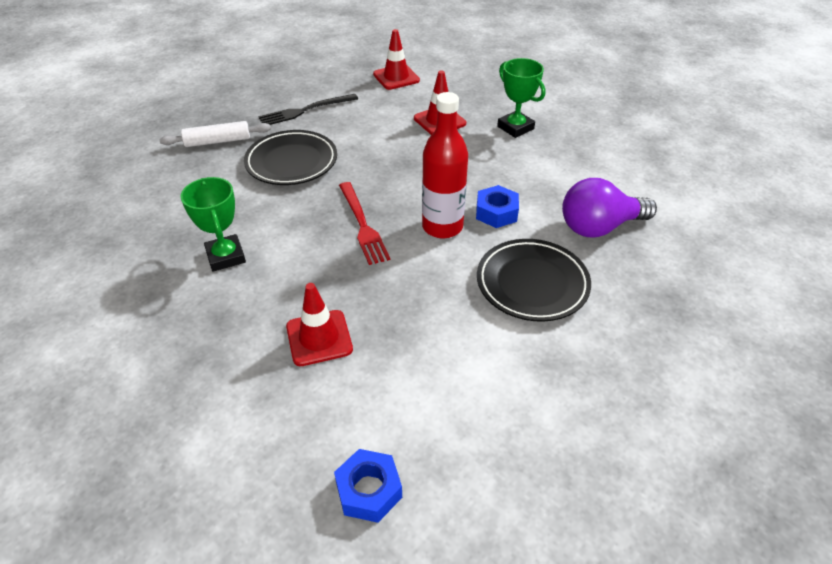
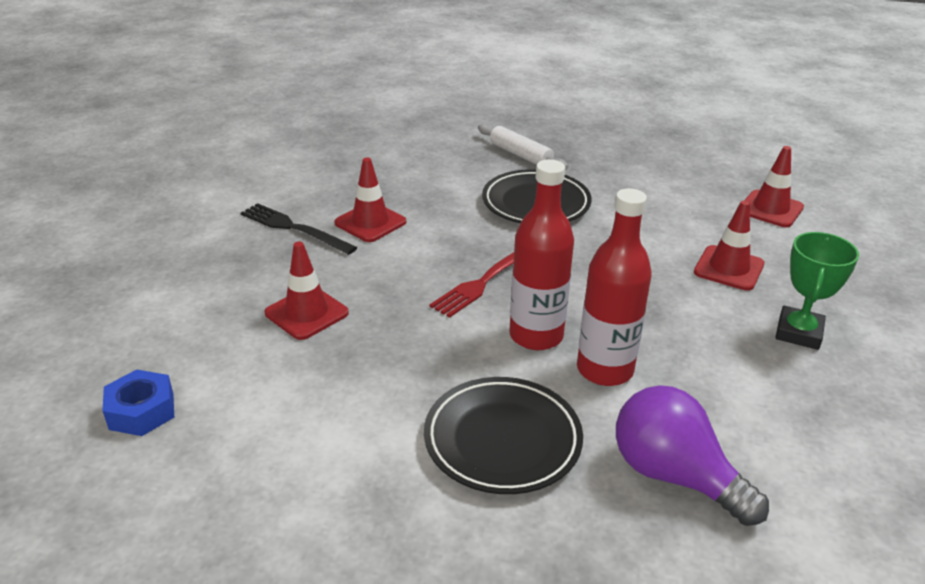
camera: 60 degrees right, 10 degrees down
green trophy [180,177,246,272] -> red traffic cone [334,157,406,242]
black fork [258,94,358,125] -> black fork moved to [241,203,357,255]
blue nut [476,185,519,228] -> red bottle [577,188,652,386]

